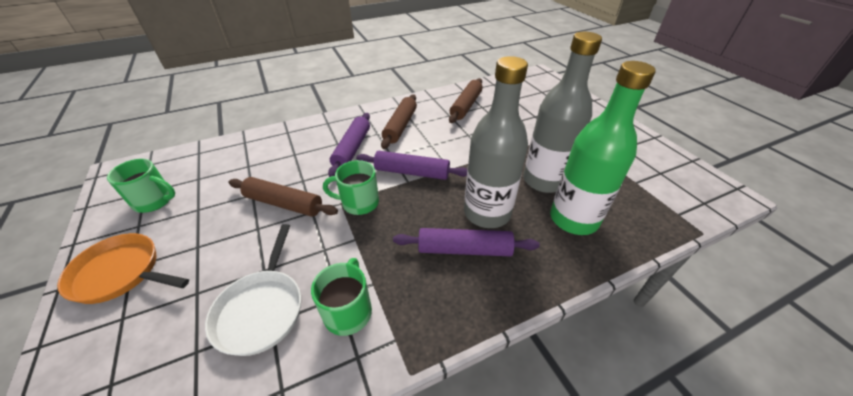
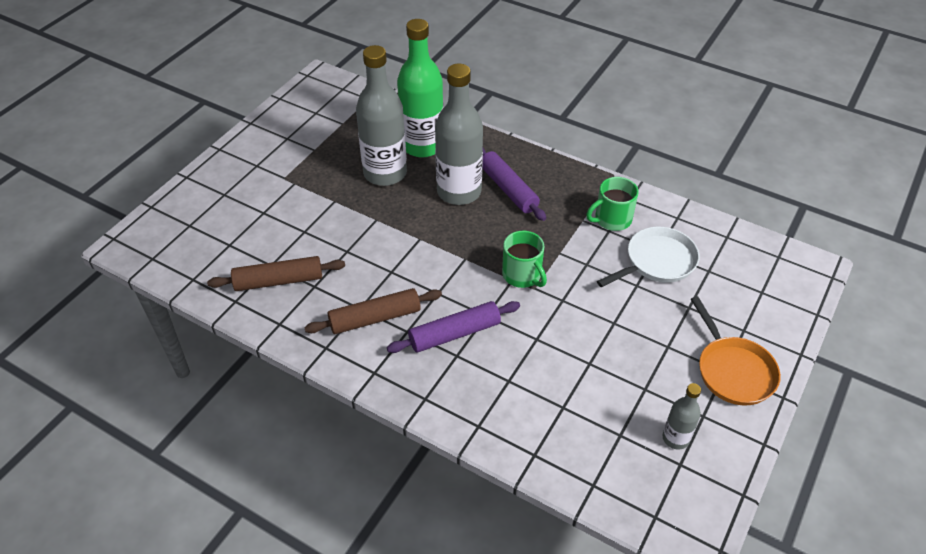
camera: 125 degrees left, 5 degrees up
green mug [107,159,175,213] -> grey bottle [663,383,701,450]
brown rolling pin [229,177,338,217] -> none
purple rolling pin [356,151,467,180] -> none

